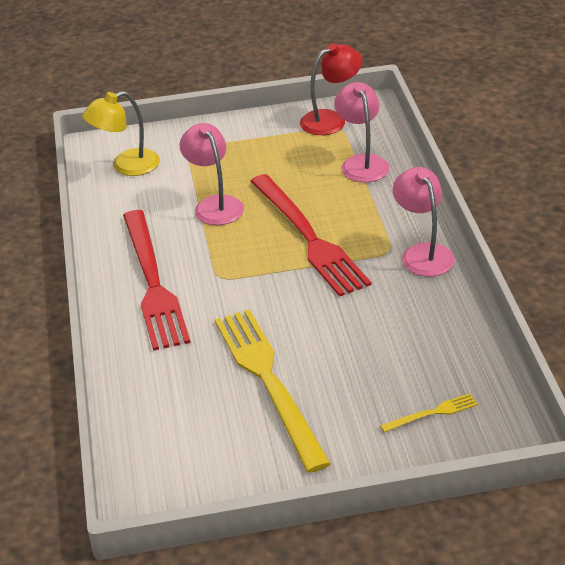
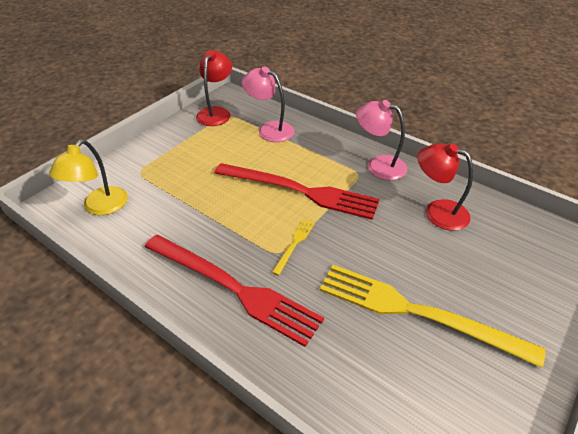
camera: 45 degrees left, 5 degrees up
pink lamp [179,123,244,225] -> none
yellow fork [380,393,478,432] -> yellow fork moved to [272,219,315,276]
none -> red lamp [417,143,473,231]

